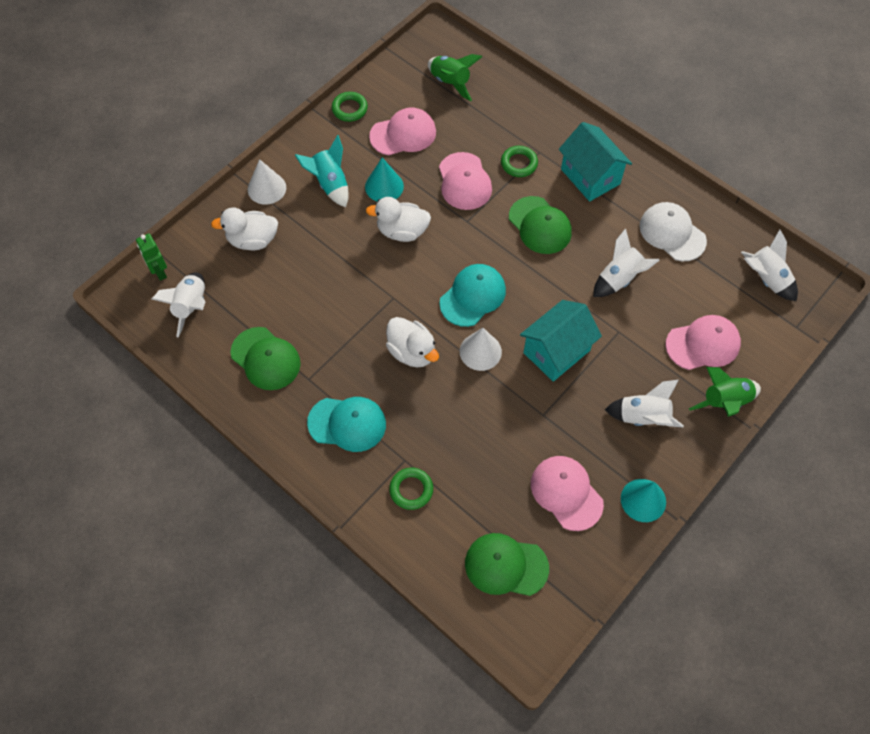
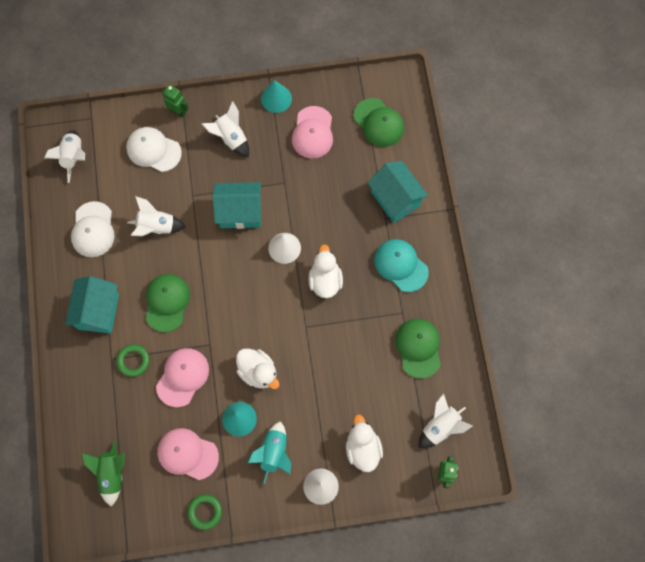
camera: 140 degrees left, 10 degrees up
white duck [211,208,278,250] -> white duck turned 135 degrees counterclockwise [346,414,383,472]
green ring [389,468,433,510] -> turquoise house [368,161,428,223]
turquoise cap [439,264,506,327] -> none
pink cap [666,315,741,370] -> white cap [126,127,182,172]
green rocket [689,367,761,417] -> green robot [162,85,189,117]

